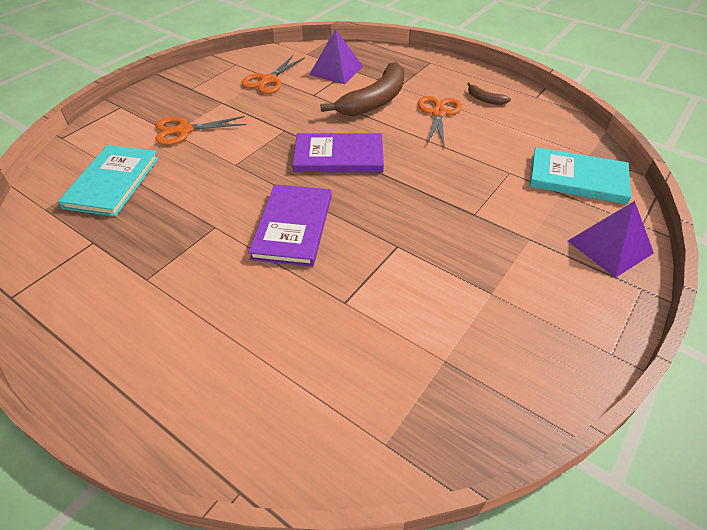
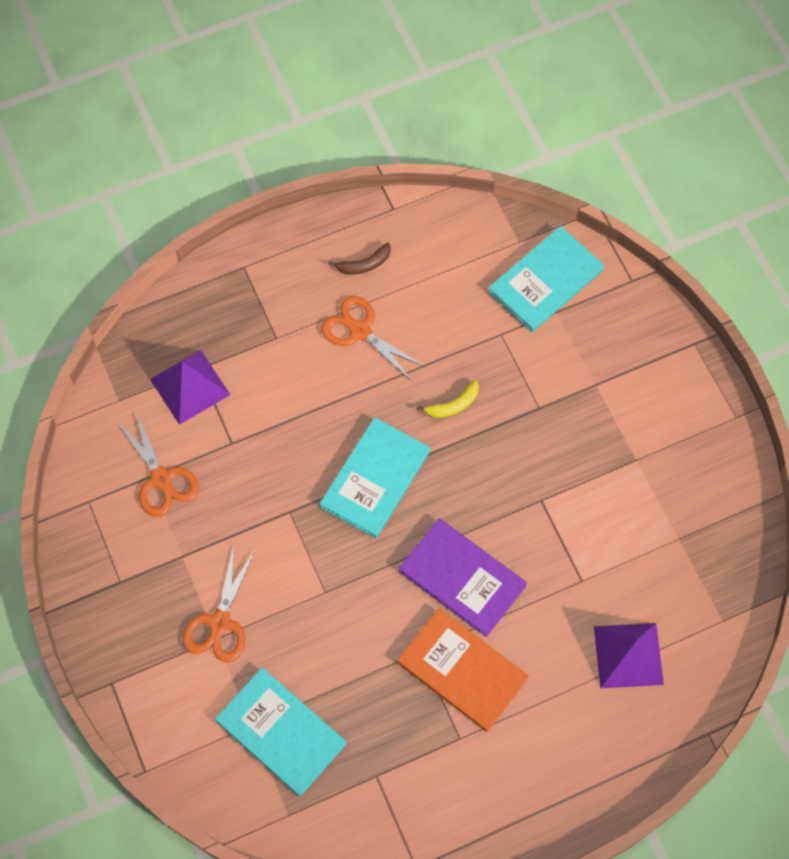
camera: 60 degrees left, 20 degrees up
purple book [293,133,384,172] -> turquoise book [320,417,430,538]
brown banana [320,62,405,116] -> none
purple pyramid [568,201,654,278] -> purple pyramid moved to [594,623,664,688]
none -> orange book [398,608,529,732]
none -> yellow banana [416,380,479,418]

